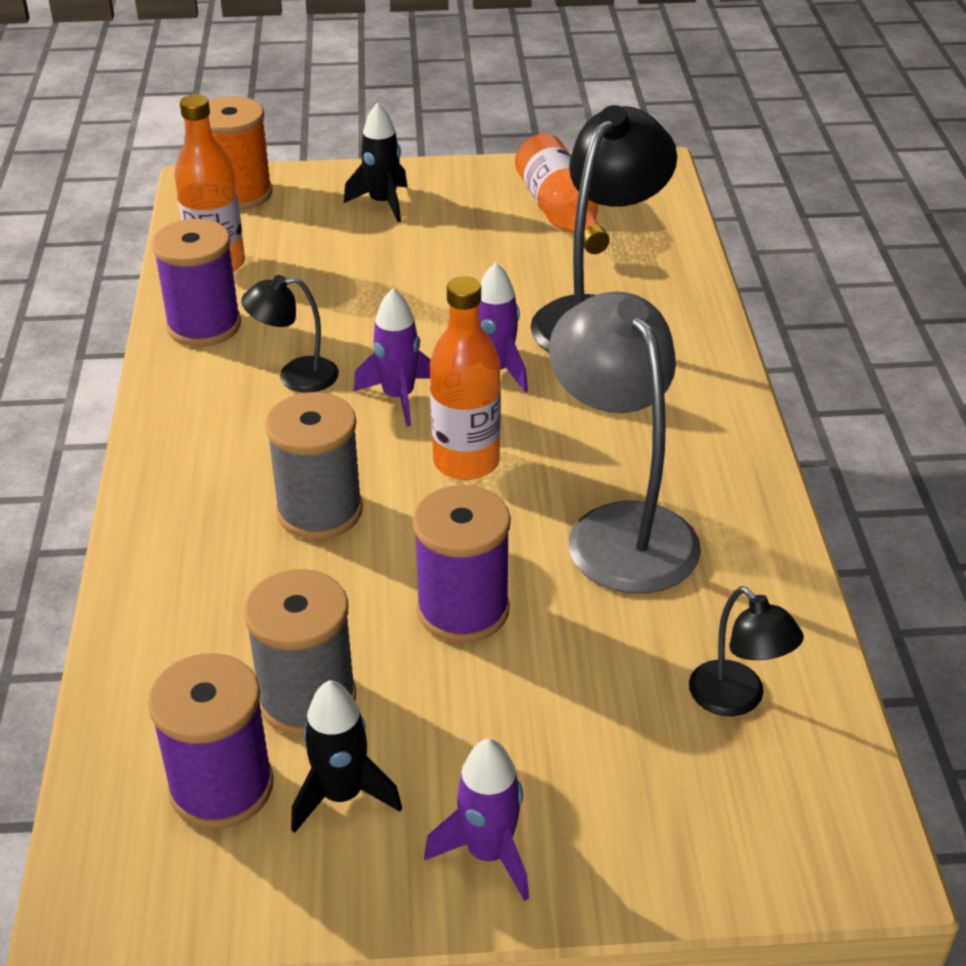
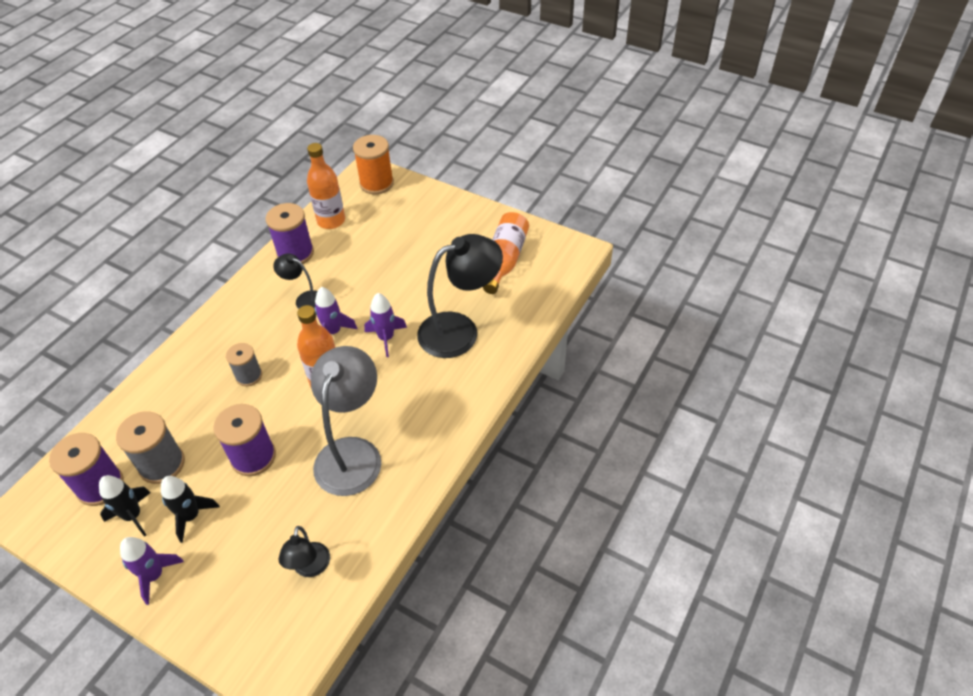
camera: 35 degrees right, 10 degrees up
grey spool [265,392,363,539] -> grey spool [226,343,262,386], size x0.64
black rocket [344,102,407,222] -> black rocket moved to [161,476,220,543]

